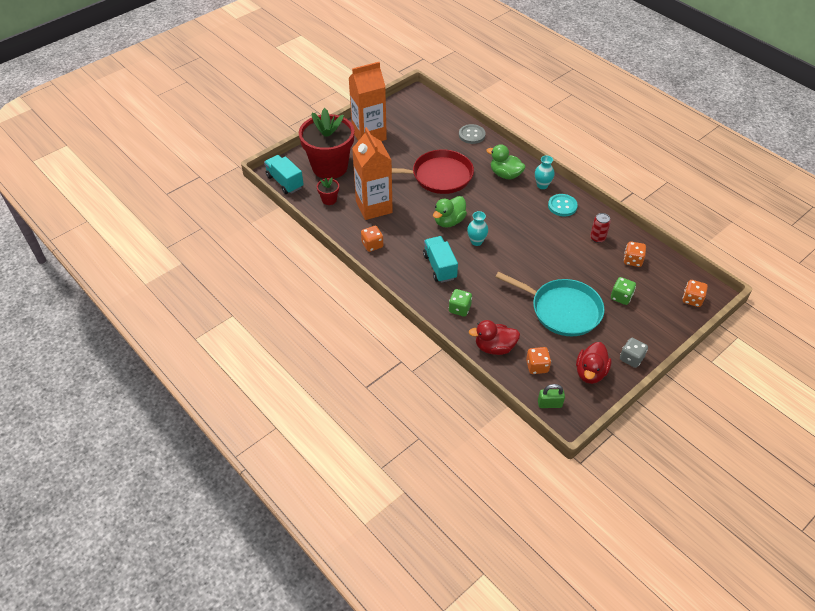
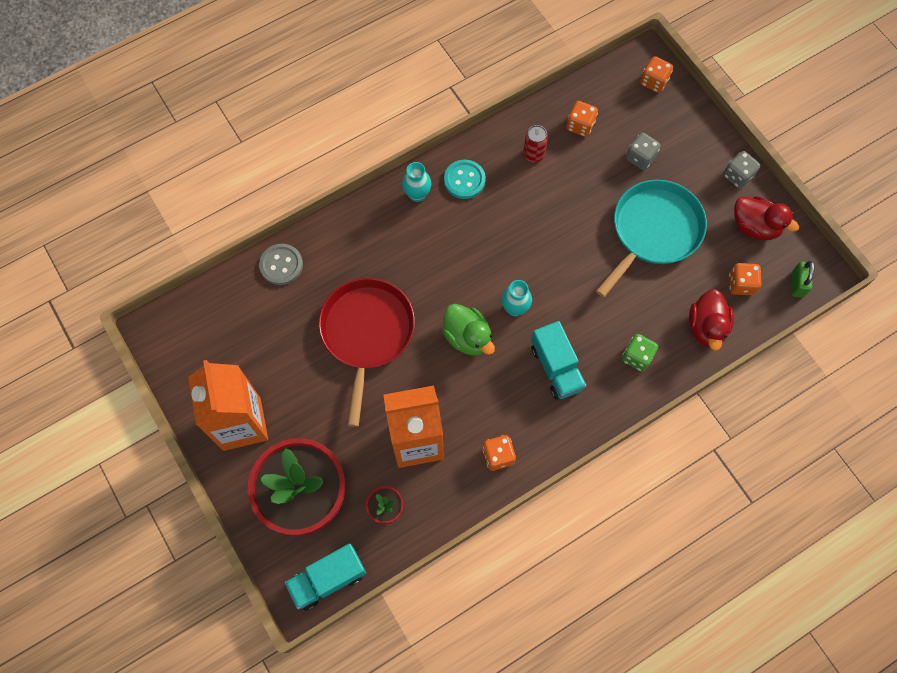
camera: 80 degrees left, 20 degrees up
turquoise truck [423,236,458,283] -> turquoise truck turned 105 degrees counterclockwise [531,321,586,400]
green duck [486,144,526,179] -> none
green dice [611,277,636,305] -> grey dice [626,133,660,170]

